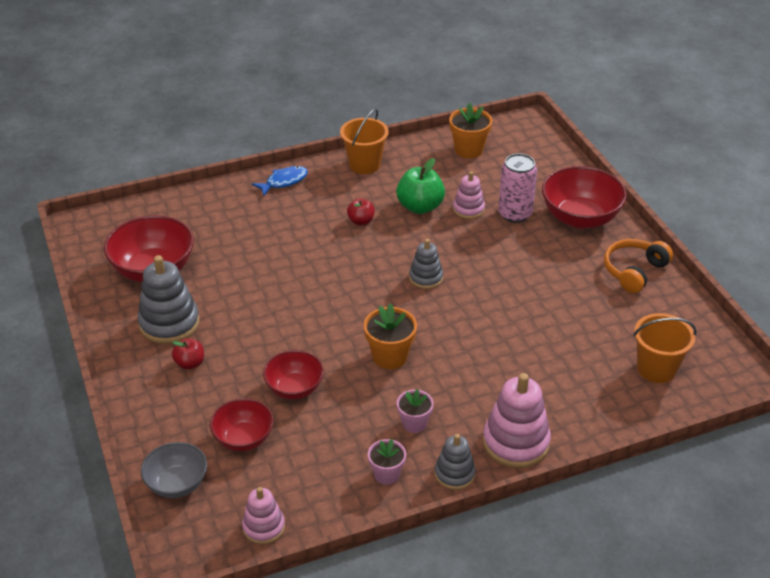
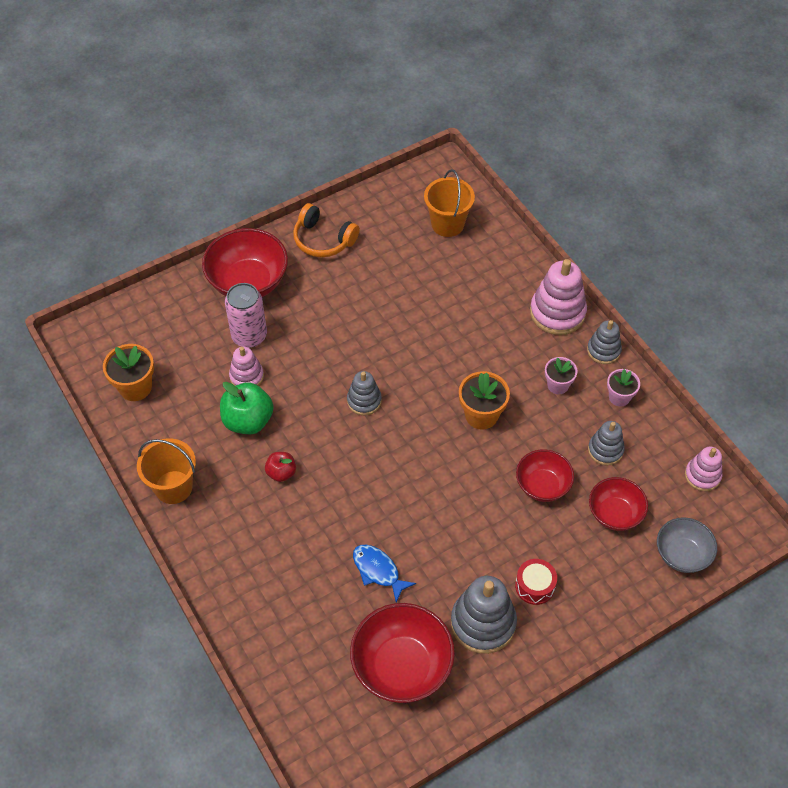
camera: 100 degrees left, 15 degrees up
red apple [172,338,204,370] -> red drum [515,559,557,605]
blue fish [252,166,308,196] -> blue fish moved to [353,545,416,602]
none -> grey stacking toy [588,421,625,466]

